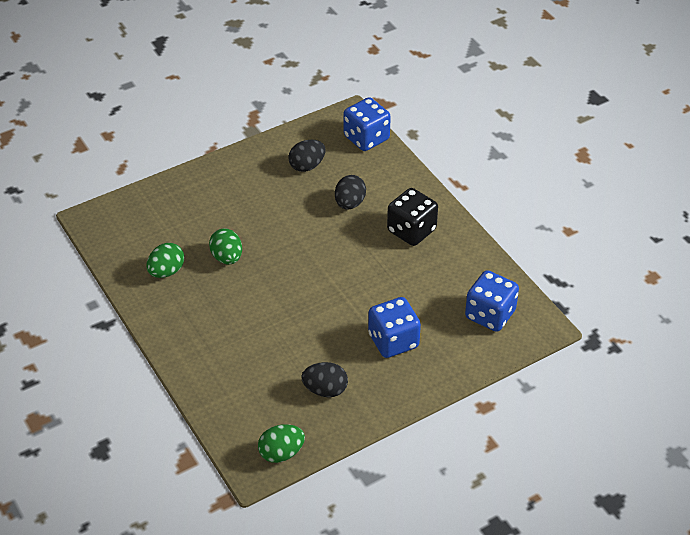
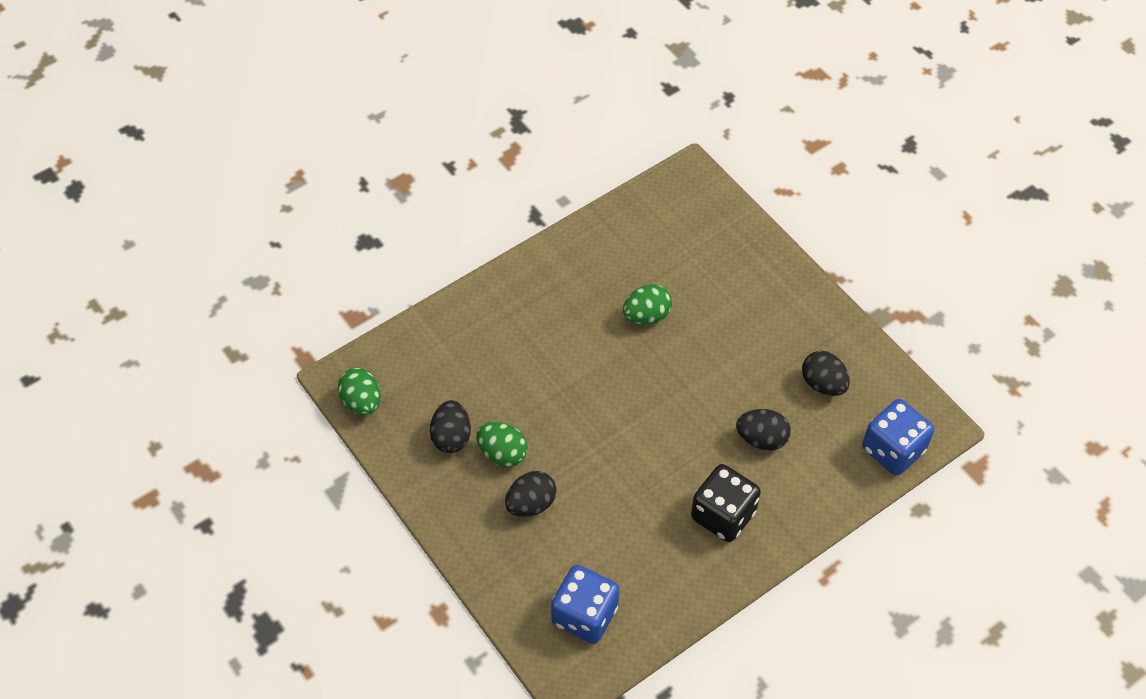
camera: 85 degrees right, 10 degrees up
green egg [147,243,184,278] -> green egg moved to [477,422,528,467]
blue dice [368,297,421,358] -> black egg [505,471,556,517]

